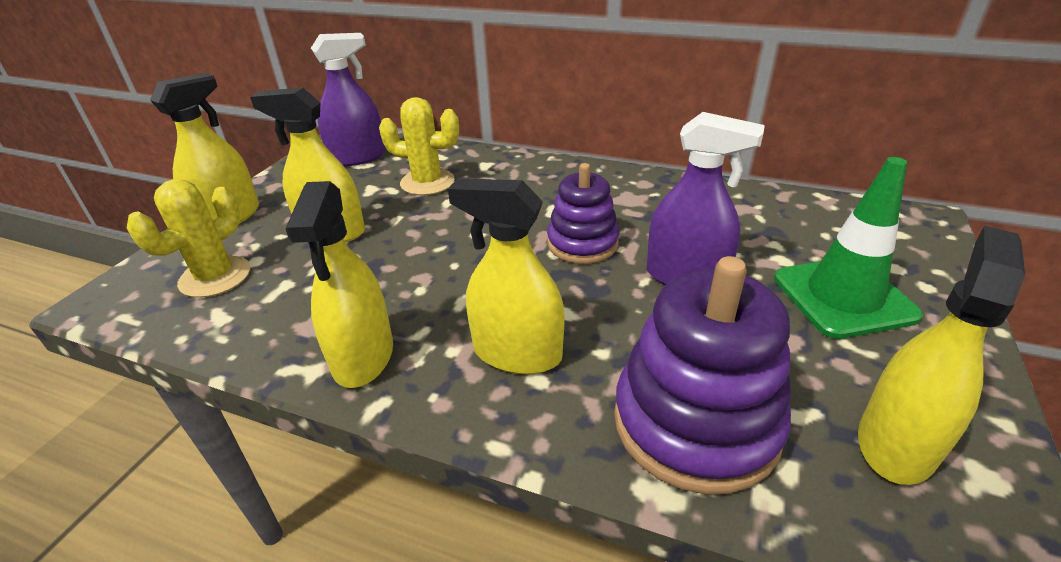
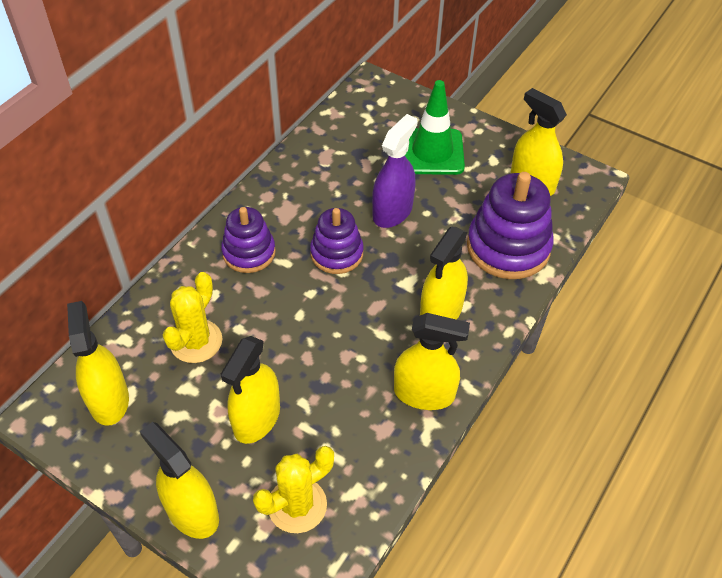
camera: 80 degrees left, 15 degrees up
yellow cactus [127,179,250,298] -> yellow cactus turned 75 degrees counterclockwise [253,446,334,533]
purple spray bottle [311,33,386,166] -> yellow spray bottle [67,301,129,426]
none -> purple stacking toy [221,207,276,273]

